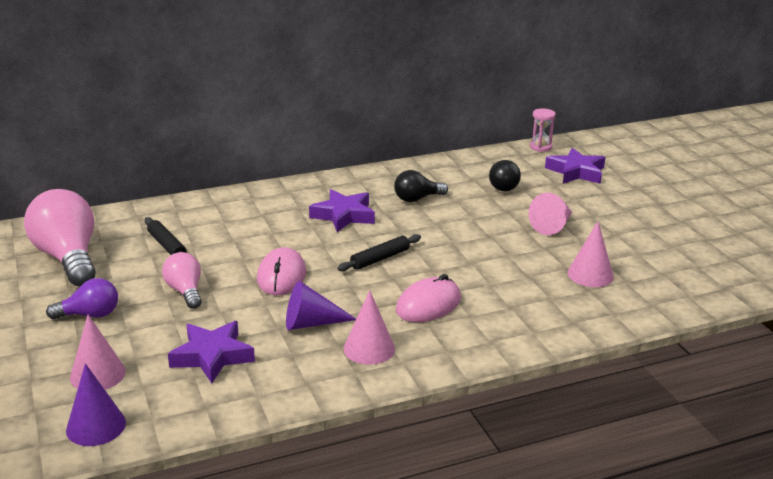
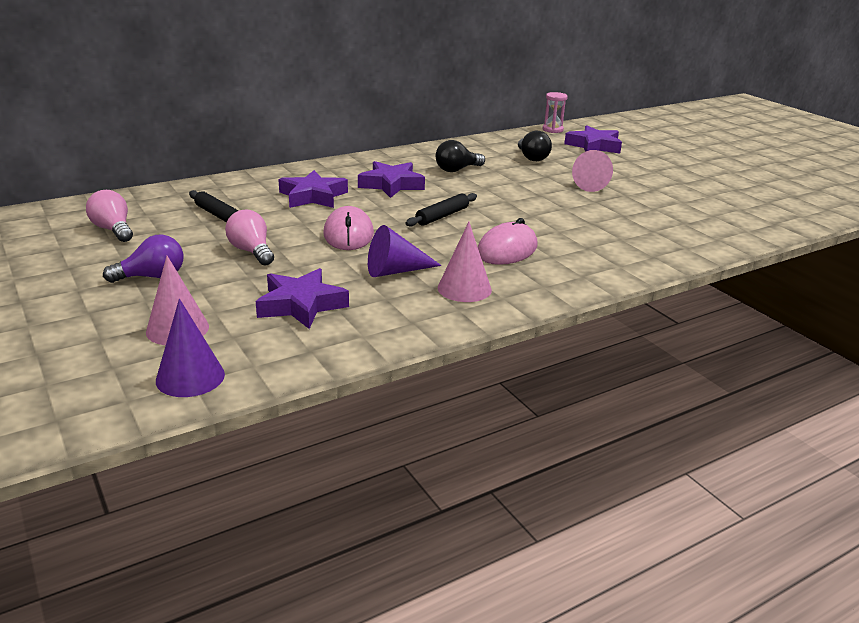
camera: 10 degrees left, 0 degrees up
pink light bulb [24,189,96,286] -> pink light bulb [86,190,133,242], size x0.54
pink cone [567,221,614,287] -> none
none -> purple star [278,170,348,208]

